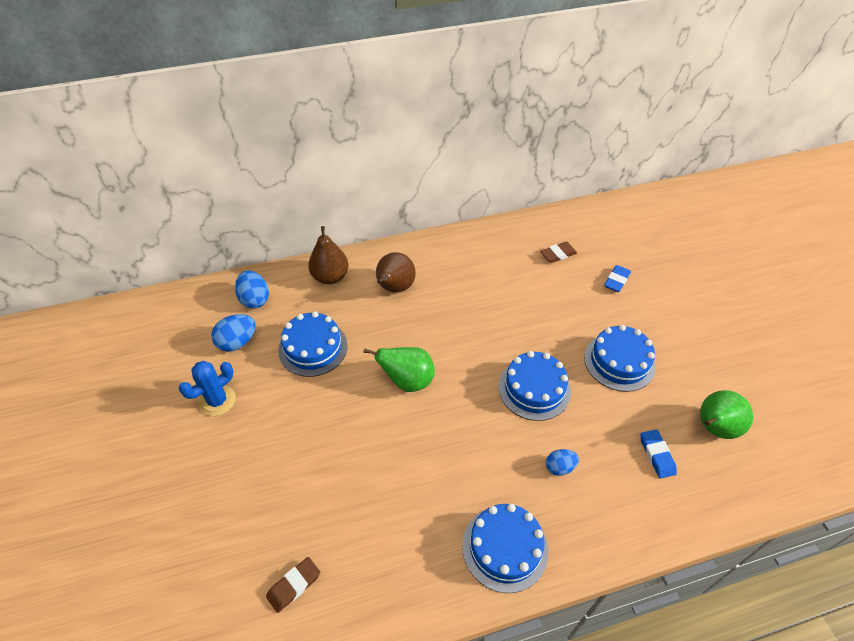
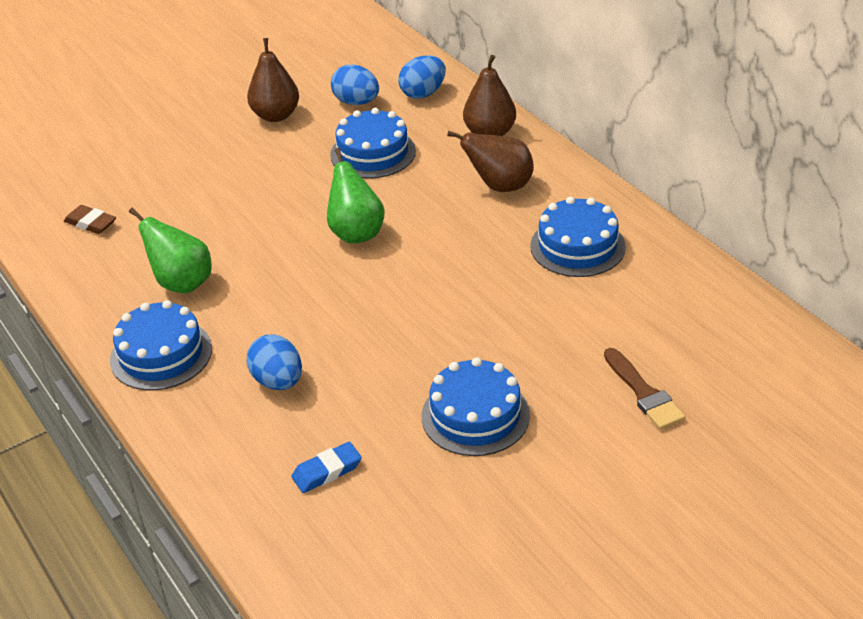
camera: 75 degrees right, 10 degrees down
blue cactus [179,361,236,416] -> brown pear [247,38,299,122]
blue cake [498,351,571,421] -> blue cake moved to [530,196,626,277]
brown eraser [540,242,577,263] -> none
blue egg [546,449,579,476] -> blue egg [247,335,302,390], size x1.55
blue eraser [604,265,631,292] -> brown brush [604,348,686,430]
green pear [700,390,753,439] -> green pear moved to [129,208,212,293]

